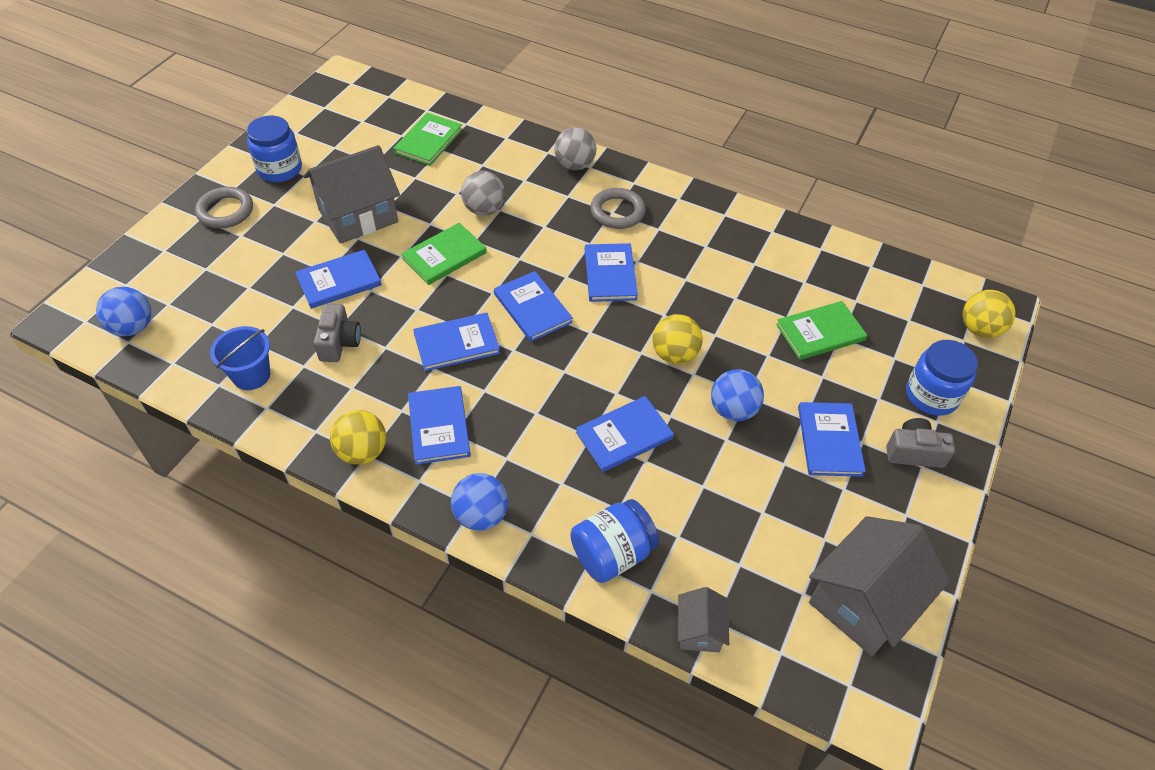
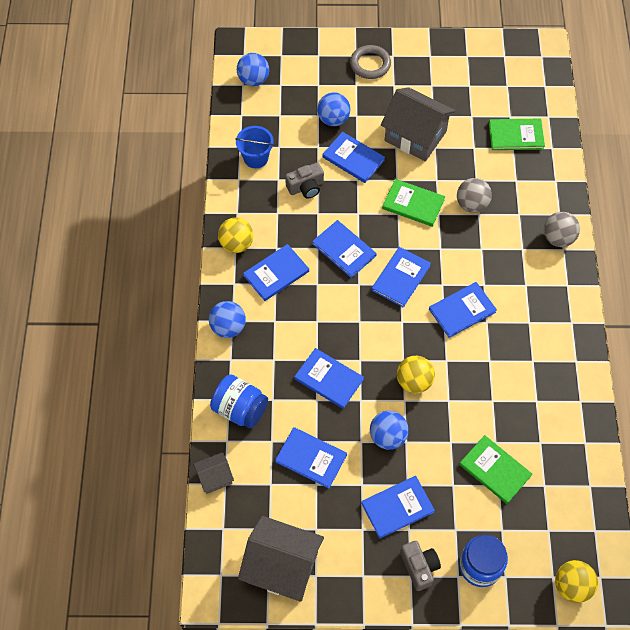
camera: 65 degrees right, 10 degrees up
blue jar [247,116,302,182] -> none
grey ring [590,188,646,229] -> none
none -> blue book [275,427,347,489]
none -> blue ball [317,92,350,126]

